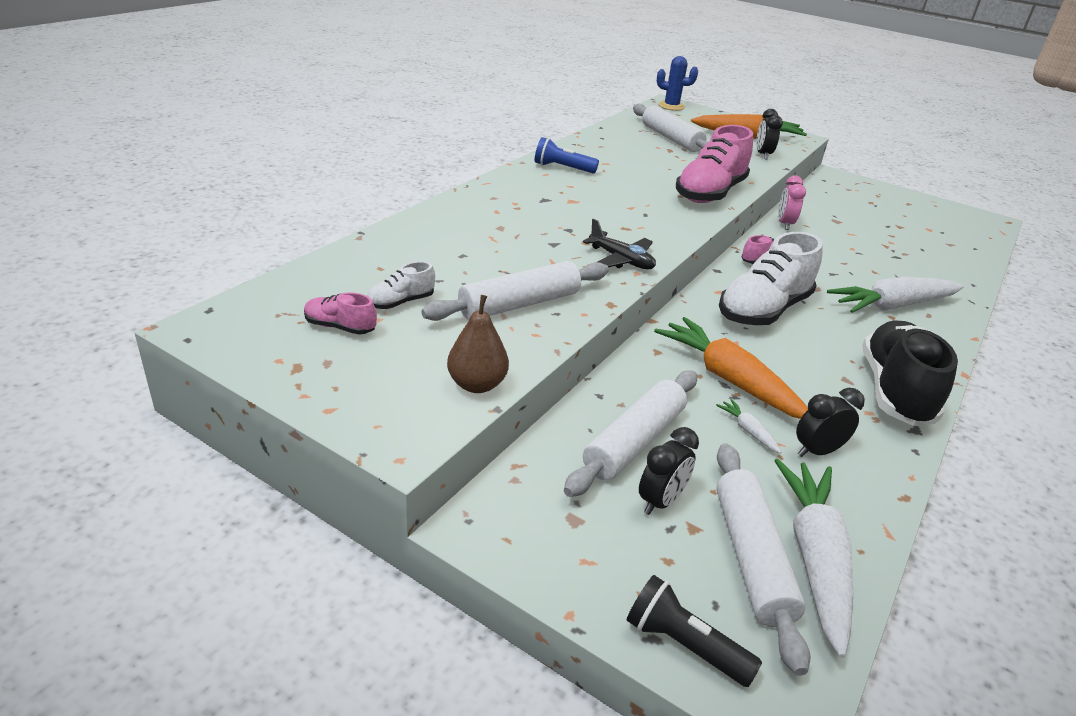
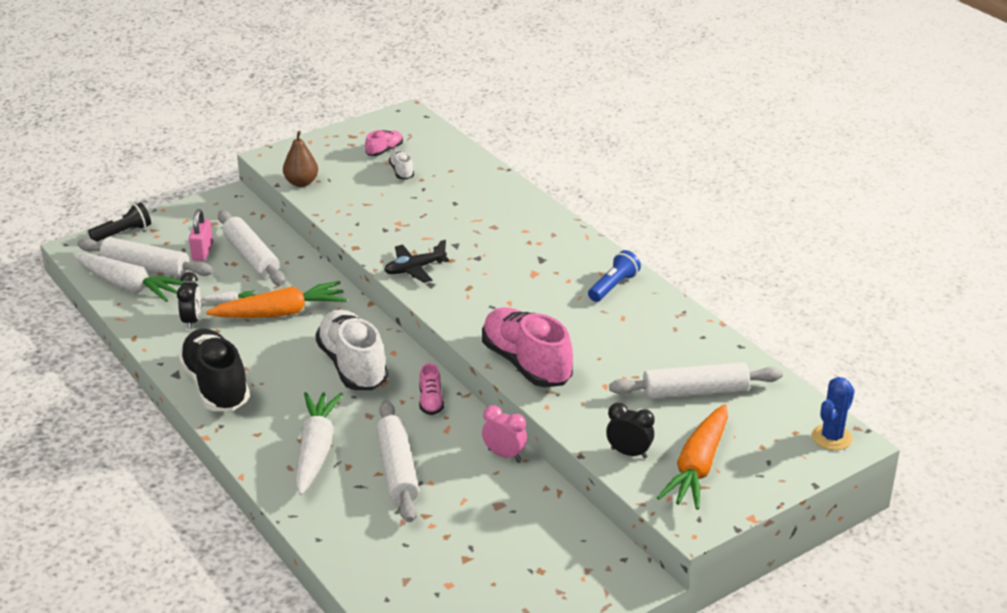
camera: 115 degrees right, 0 degrees up
white rolling pin [421,261,609,321] -> white rolling pin moved to [376,401,419,522]
black clock [639,427,699,515] -> pink padlock [189,209,213,261]
black shoe [862,320,958,426] -> black shoe turned 150 degrees counterclockwise [178,329,250,411]

